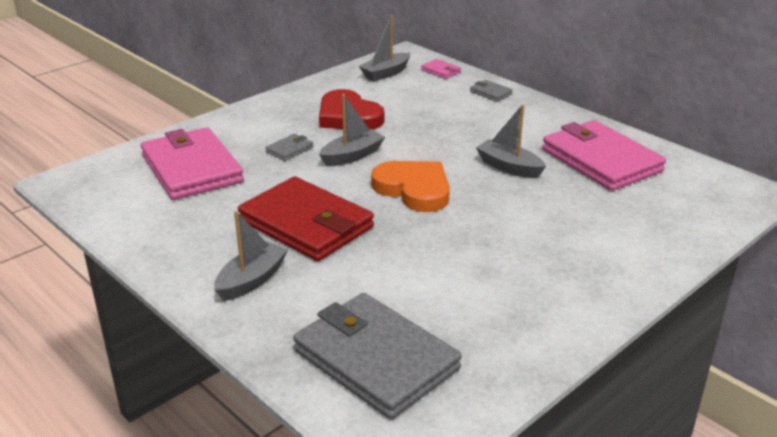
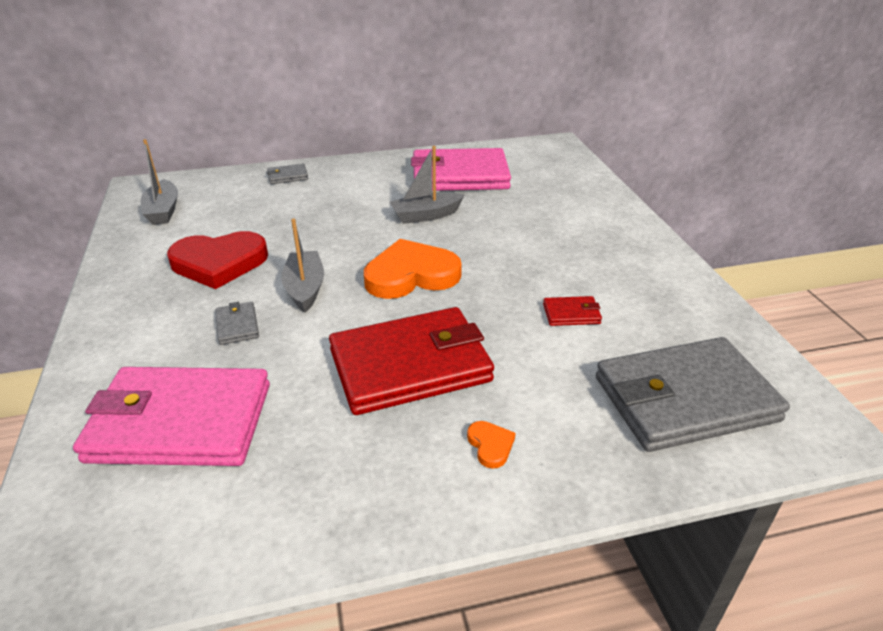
camera: 60 degrees left, 5 degrees up
grey boat [214,211,288,301] -> orange heart [467,421,515,469]
pink wallet [421,59,461,79] -> none
none -> red wallet [543,296,602,326]

